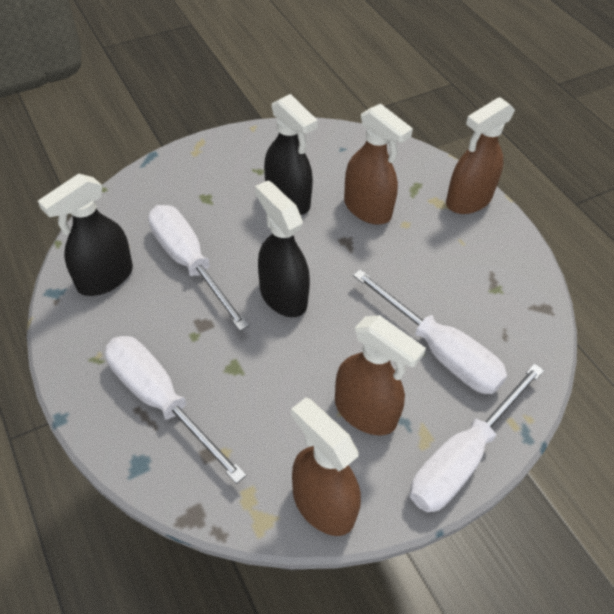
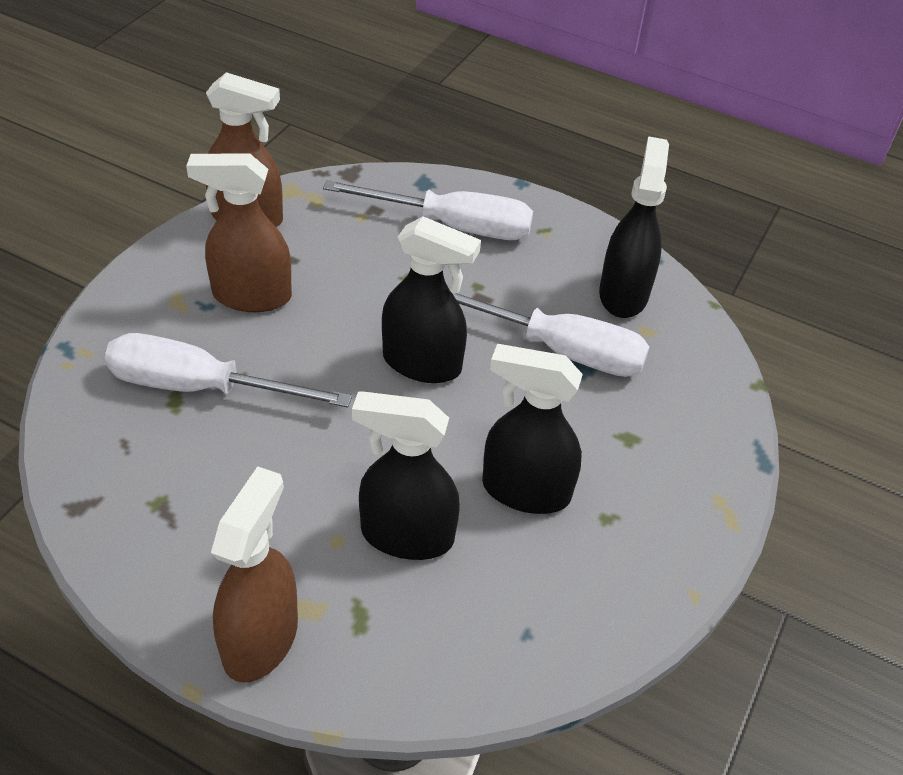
camera: 145 degrees right, 5 degrees down
brown spray bottle [344,104,413,224] -> black spray bottle [352,391,460,560]
white screwdriver [410,363,544,512] -> none

